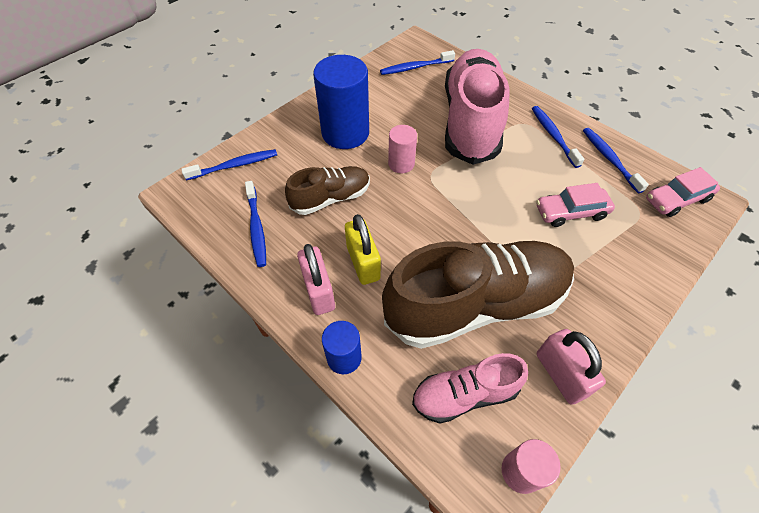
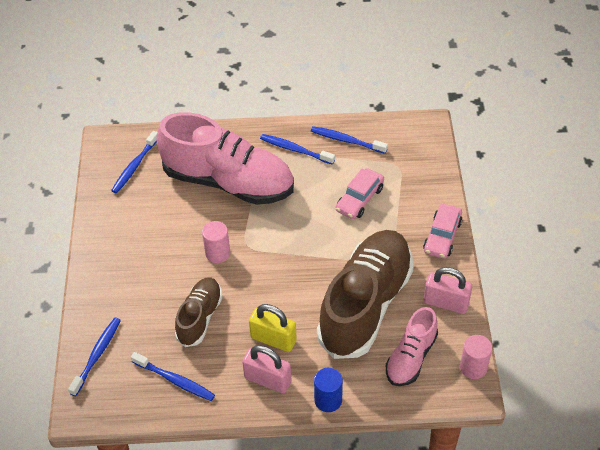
camera: 45 degrees left, 5 degrees down
blue cylinder [313,55,369,149] -> none
pink shoe [445,49,510,165] -> pink shoe turned 150 degrees clockwise [156,112,294,205]
pink car [646,167,720,217] -> pink car moved to [423,204,463,259]

